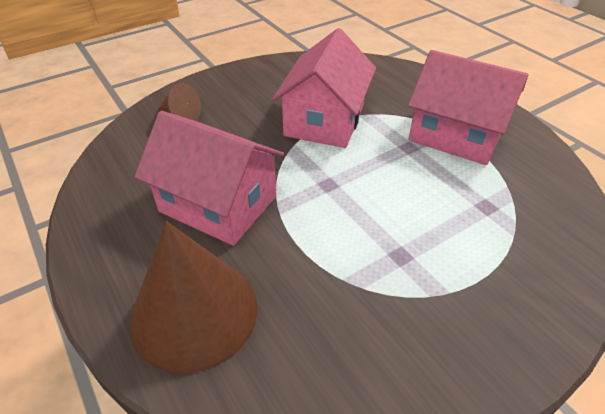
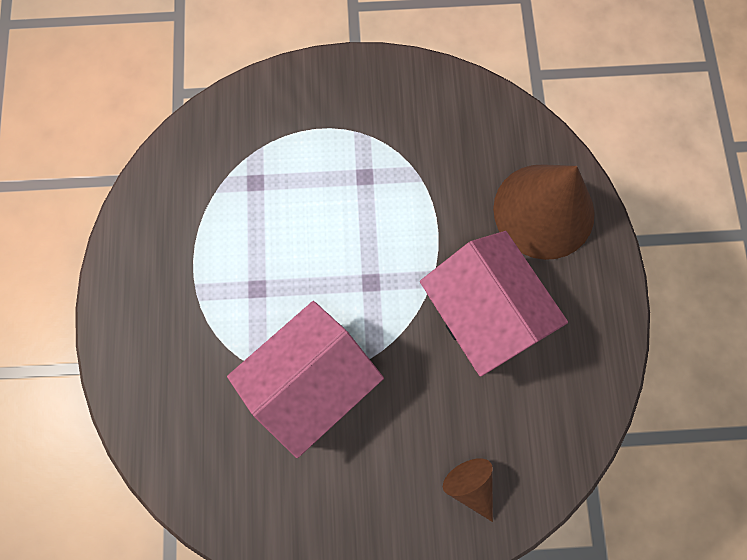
camera: 150 degrees left, 30 degrees up
pink house [408,50,528,165] -> none

